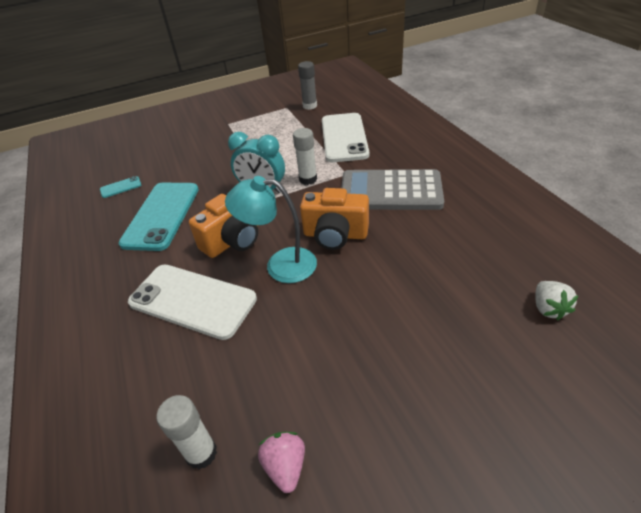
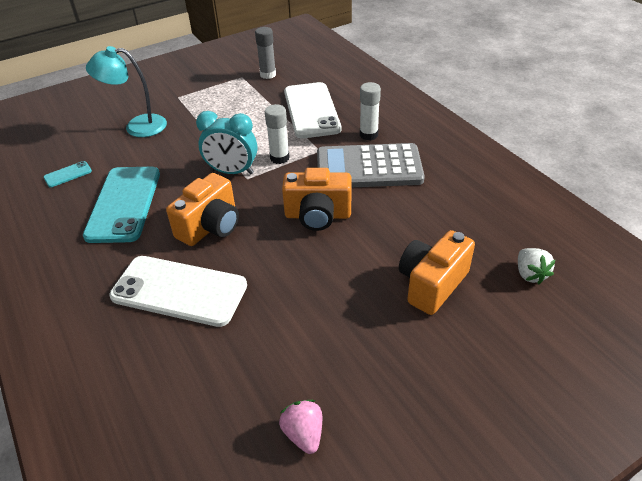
camera: 10 degrees left, 0 degrees up
white glue stick [157,395,217,469] -> white glue stick moved to [360,82,381,140]
turquoise lamp [225,176,317,283] -> turquoise lamp moved to [86,46,167,137]
none -> orange camera [399,230,475,315]

